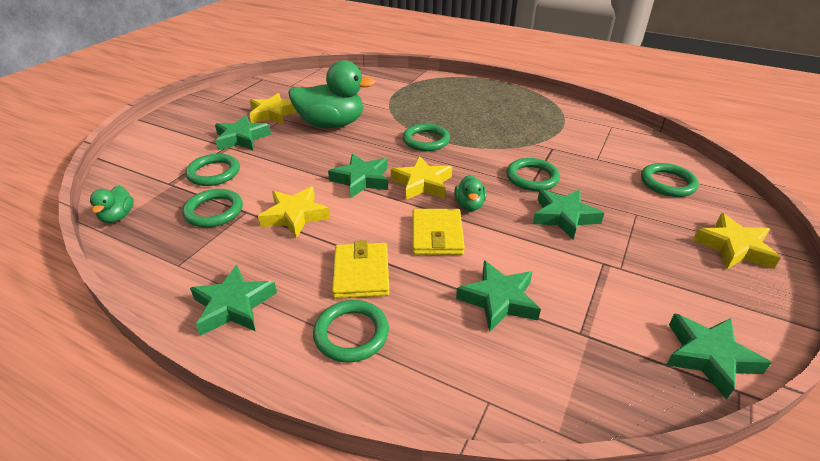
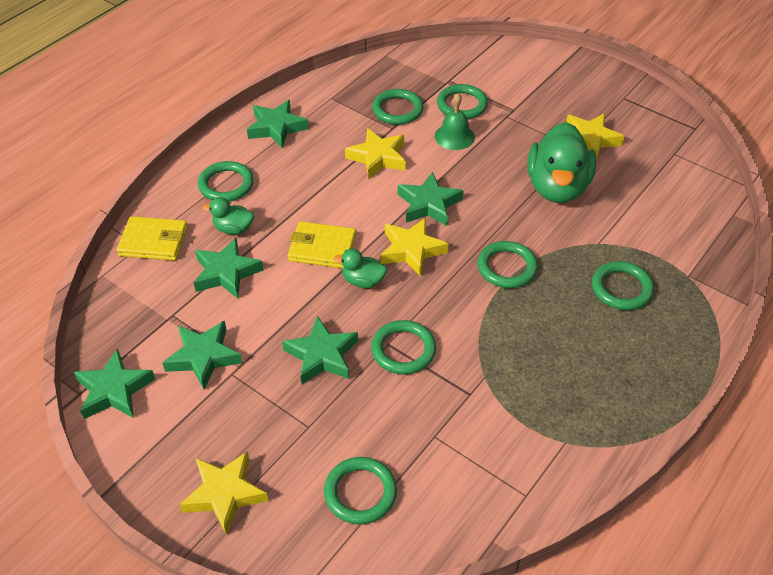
camera: 100 degrees right, 10 degrees up
green duck [90,186,134,223] -> green duck moved to [203,197,254,235]
green star [215,115,271,150] -> green star moved to [163,321,242,390]
yellow wallet [332,240,390,299] -> yellow wallet moved to [117,216,188,261]
none -> green bell [435,93,475,150]
none -> green ring [592,261,654,310]

